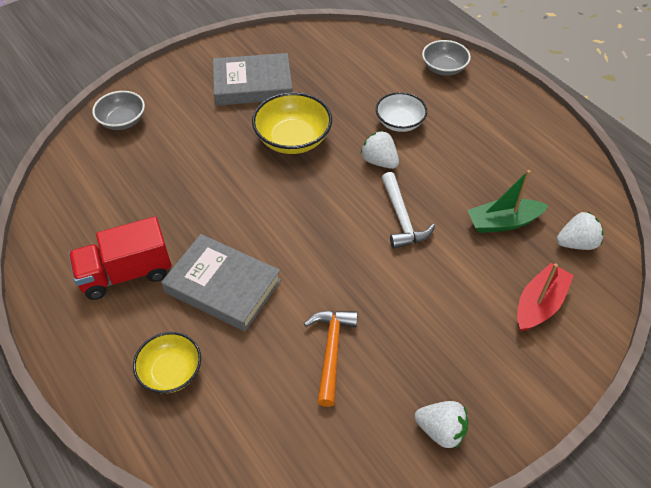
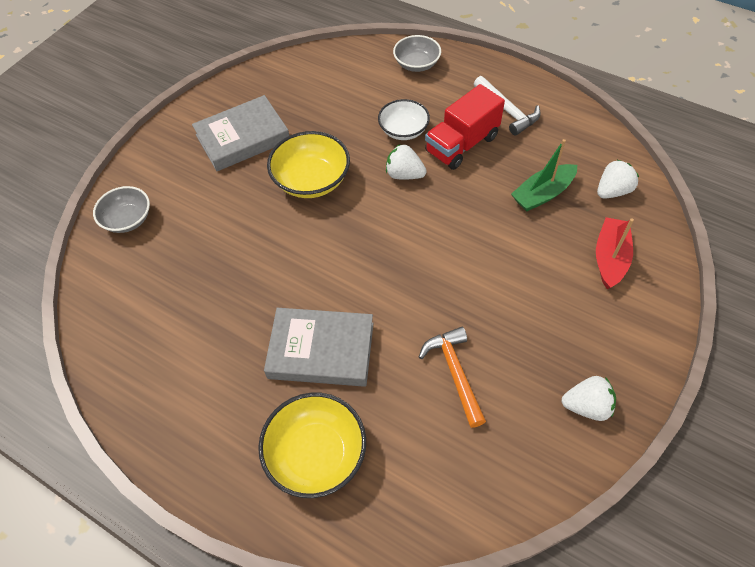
camera: 20 degrees left, 5 degrees up
red truck [69,216,171,300] -> red truck moved to [425,84,505,170]
yellow bowl [133,332,201,393] -> yellow bowl [258,393,366,498], size x1.51
white hammer [382,172,435,249] -> white hammer moved to [474,76,541,135]

